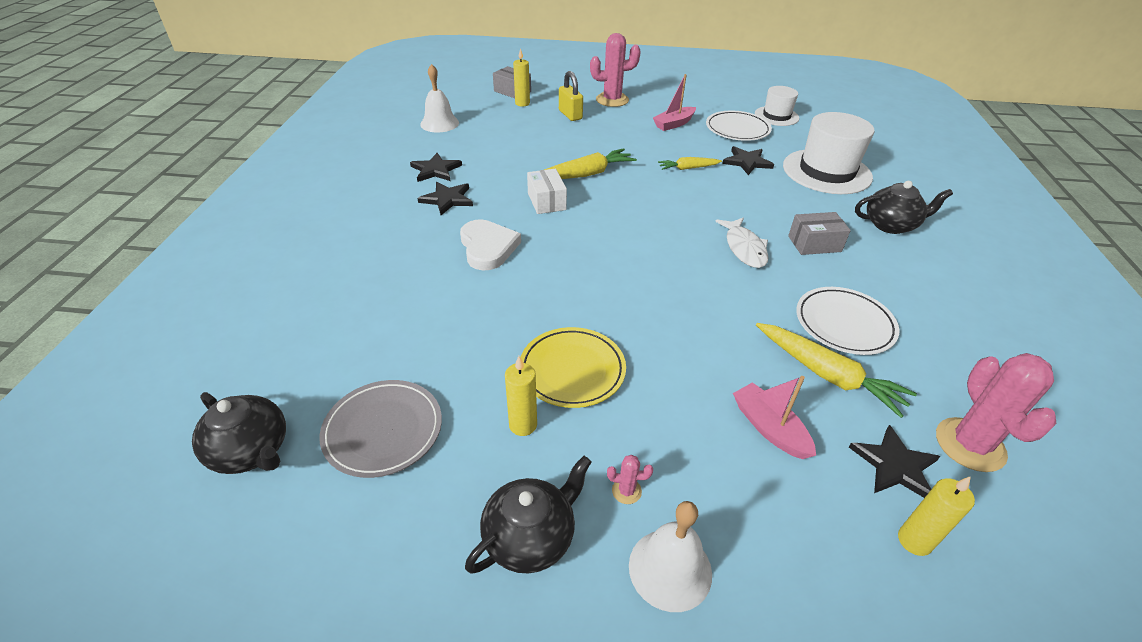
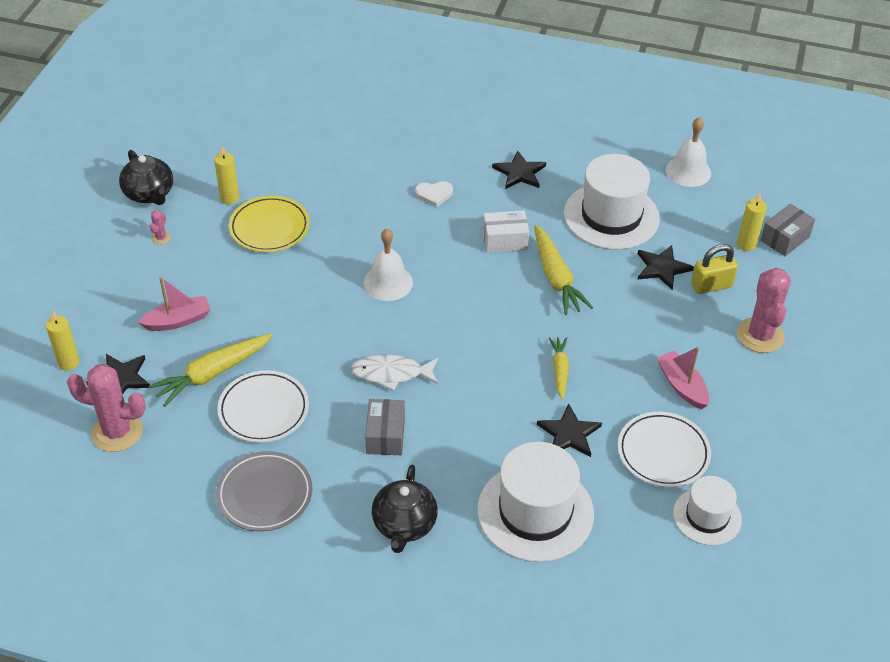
camera: 100 degrees right, 5 degrees up
black teapot [192,392,286,474] -> none
grey plate [319,380,442,478] -> grey plate moved to [216,451,312,531]
black star [410,153,462,182] -> black star moved to [638,245,694,290]
white heart [460,219,521,270] -> white heart [415,181,453,207], size x0.59
white bell [629,501,712,612] -> white bell moved to [364,228,413,301]
none -> white hat [564,154,660,250]

